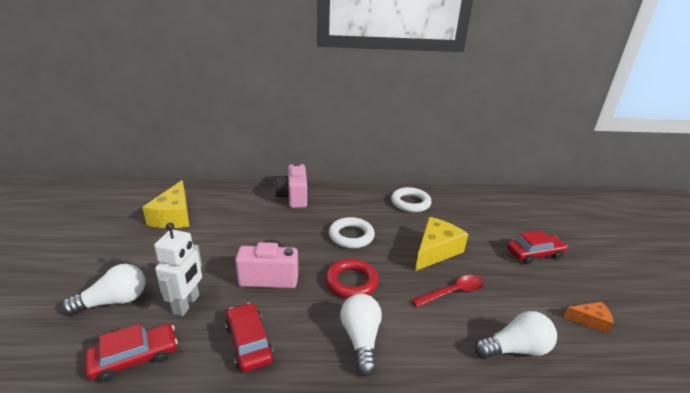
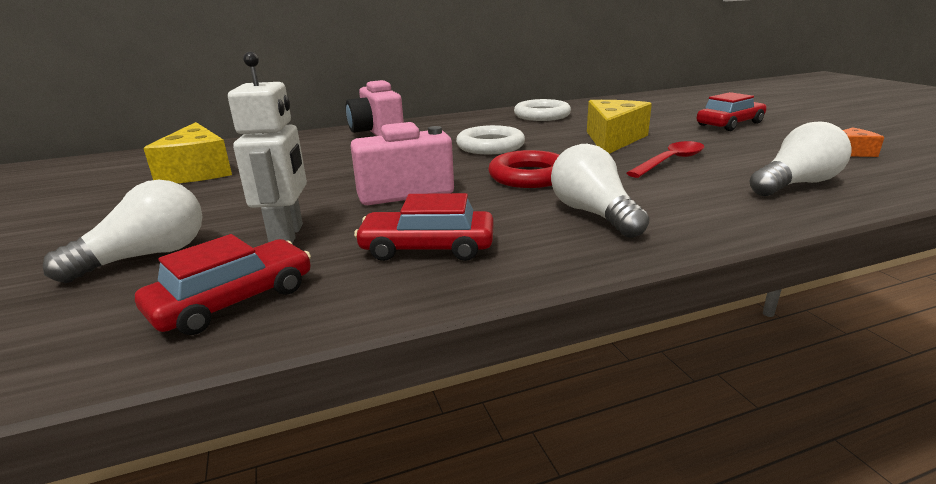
camera: 15 degrees left, 5 degrees down
red car [225,303,274,372] -> red car turned 45 degrees counterclockwise [354,193,494,261]

